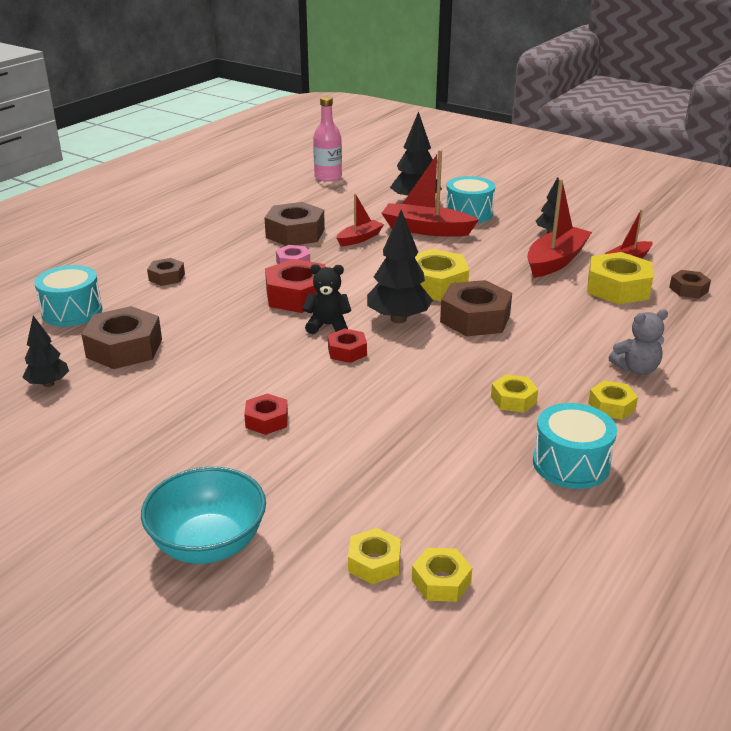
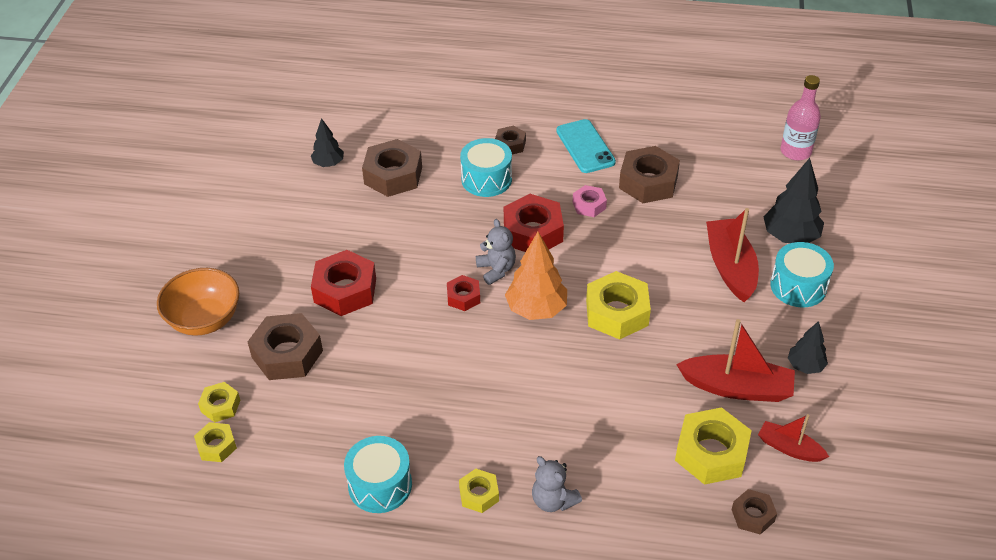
camera: 65 degrees right, 15 degrees up
turquoise drum [34,265,102,327] -> turquoise drum moved to [460,138,512,197]
turquoise bowl [141,467,266,564] -> orange bowl [157,268,239,336]
red nut [244,393,288,435] -> red nut [311,250,376,316], size x1.83
black teddy bear [302,264,351,334] -> grey teddy bear [476,219,516,285]
red boat [336,193,384,246] -> none
black tree [367,209,433,323] -> orange tree [505,232,567,320]
brown nut [440,280,512,336] -> brown nut moved to [248,313,323,380]
yellow nut [491,374,538,413] -> none
none -> turquoise phone [556,119,616,173]

